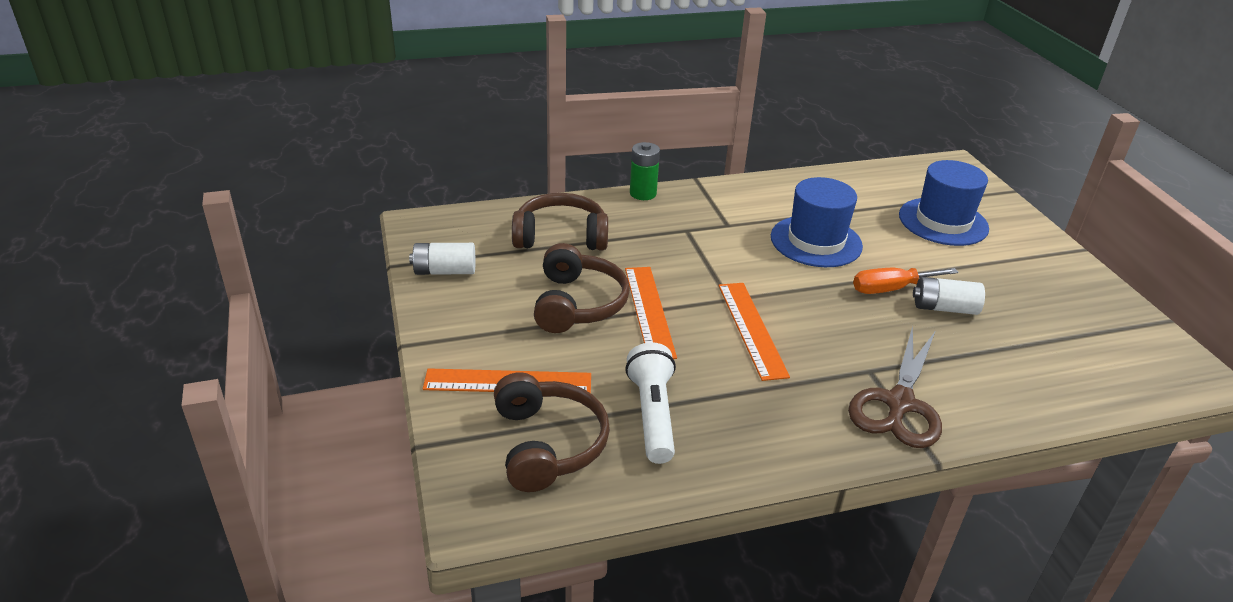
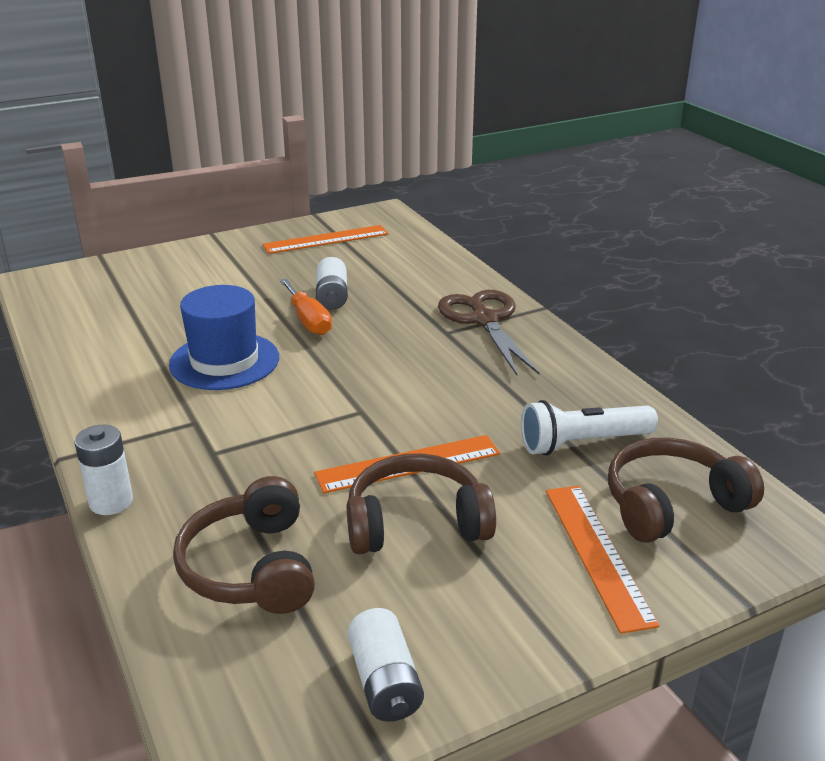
camera: 100 degrees left, 5 degrees down
green battery [630,142,660,200] -> white battery [74,425,133,515]
orange ruler [718,283,790,381] -> orange ruler moved to [262,225,389,254]
brown scissors [848,326,942,448] -> brown scissors turned 120 degrees counterclockwise [438,290,540,375]
blue hat [899,160,989,246] -> none

